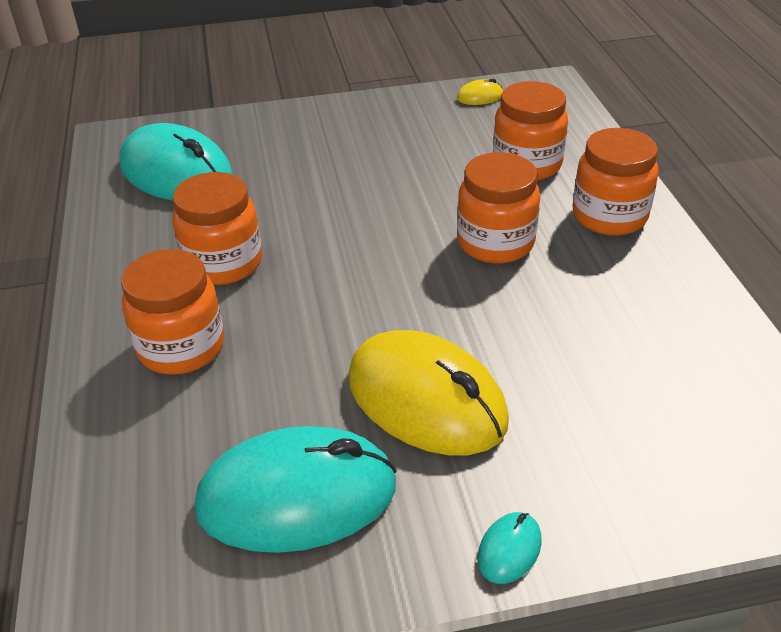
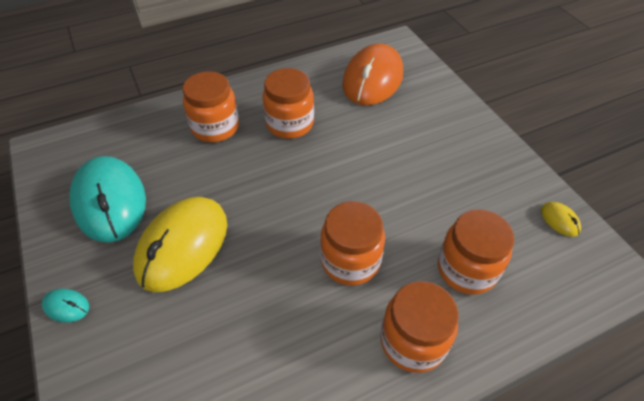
camera: 75 degrees right, 10 degrees up
turquoise mouse [119,123,233,201] -> orange mouse [342,43,403,105]

